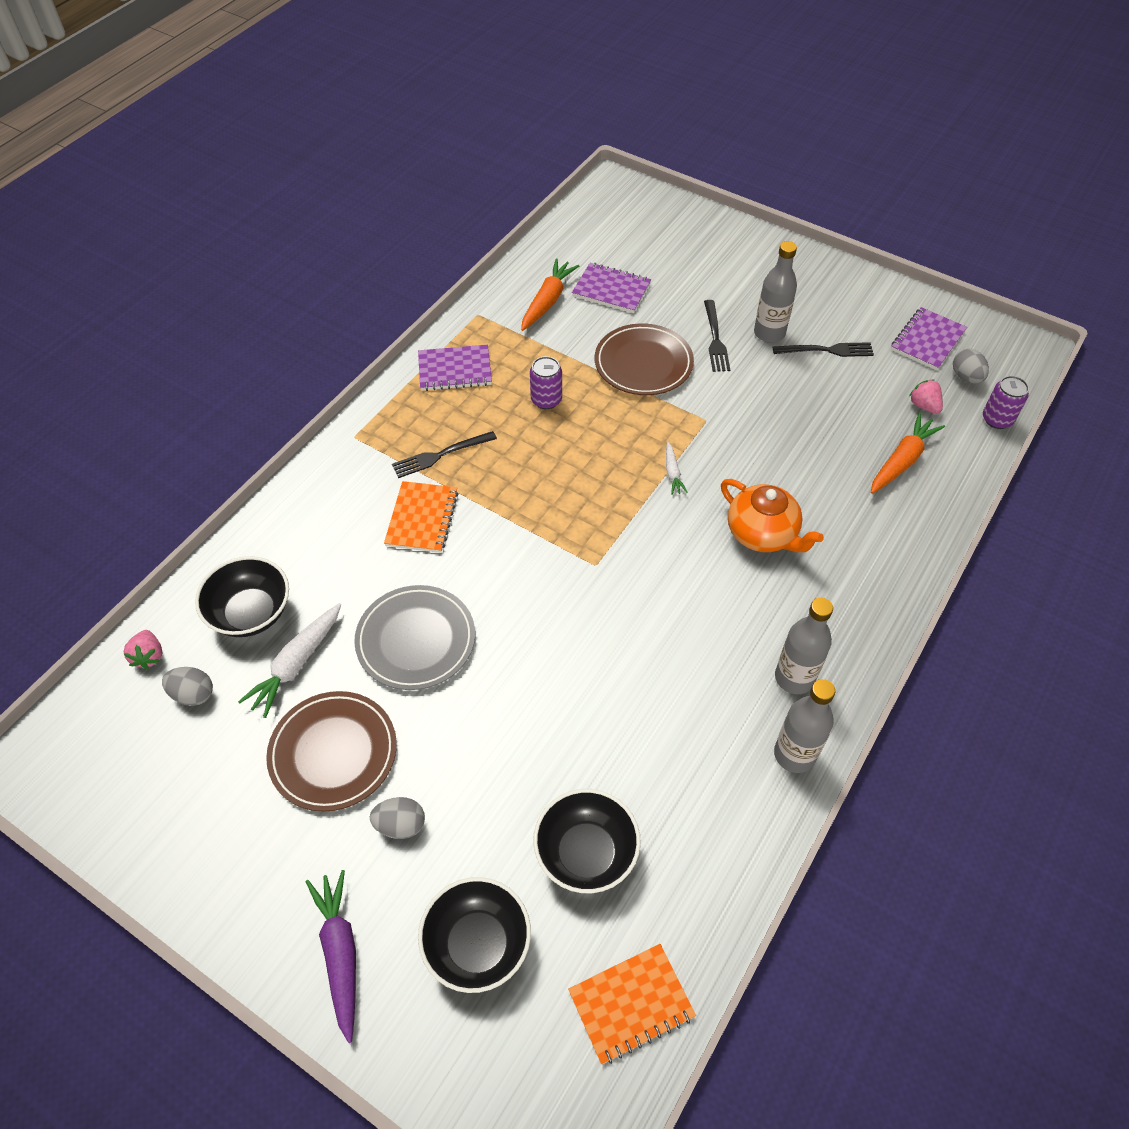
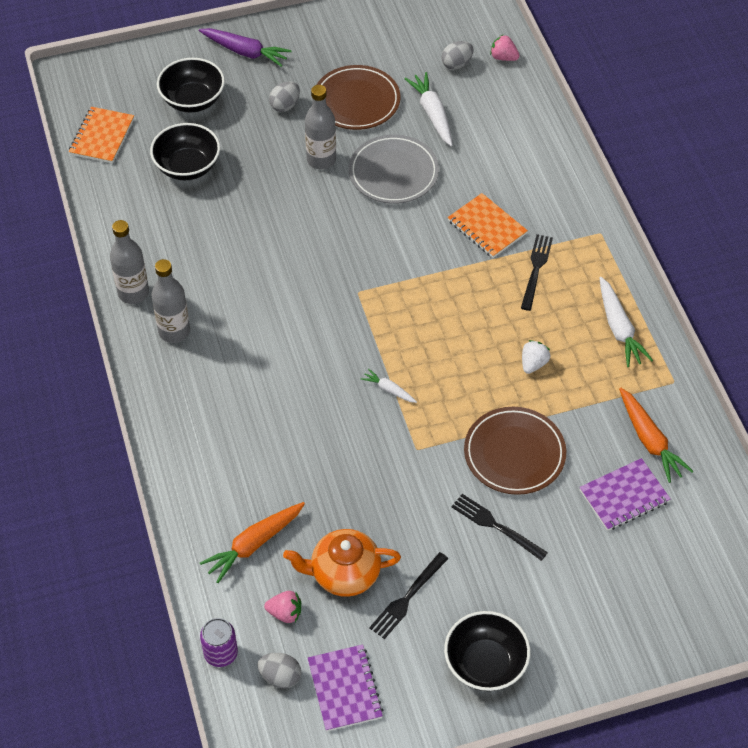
camera: 130 degrees right, 0 degrees up
black bowl [195,556,289,637] -> black bowl moved to [444,611,530,691]
purple notebook [418,345,492,391] -> white carrot [600,277,653,367]
purple can [530,356,562,409] -> white strawberry [522,340,551,374]
orange teapot [721,479,824,552] -> orange teapot moved to [283,529,401,597]
grey bottle [754,241,797,342] -> grey bottle moved to [305,85,336,169]
orange carrot [871,413,945,494] -> orange carrot turned 60 degrees clockwise [200,502,305,583]

